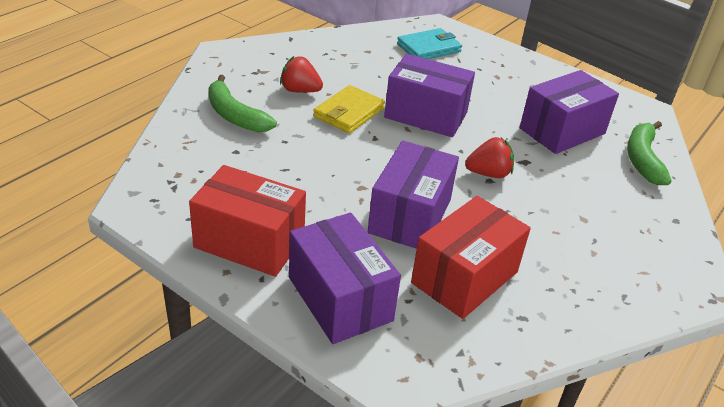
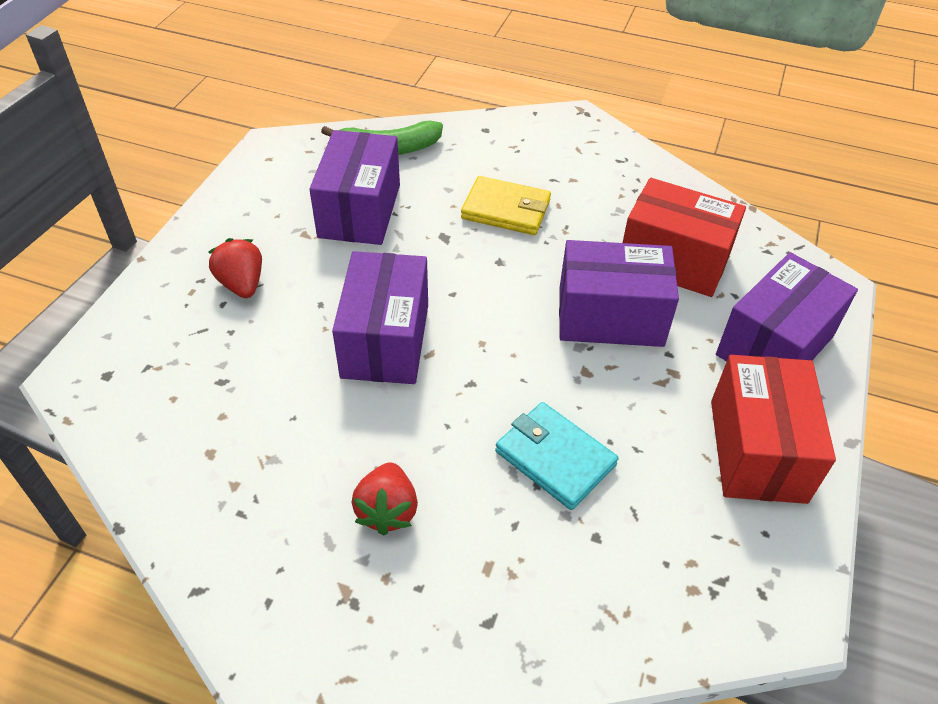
camera: 105 degrees left, 10 degrees up
green banana [208,75,277,132] -> none
yellow wallet [313,85,385,133] -> yellow wallet moved to [461,176,551,235]
turquoise wallet [397,28,462,59] -> turquoise wallet moved to [495,402,619,510]
red strawberry [465,137,514,178] -> red strawberry moved to [208,238,262,298]
purple box [520,70,619,154] -> purple box turned 60 degrees clockwise [309,130,400,245]

